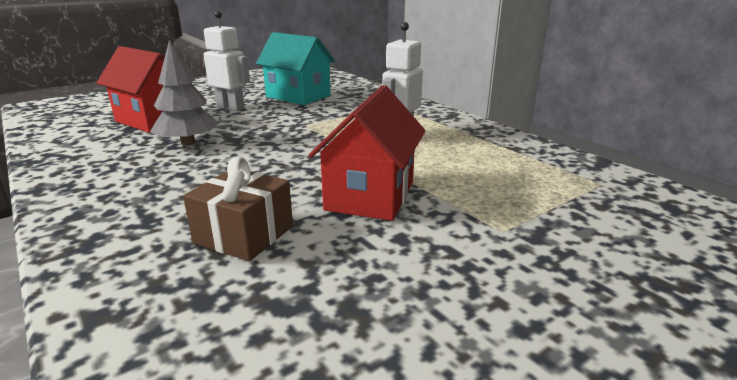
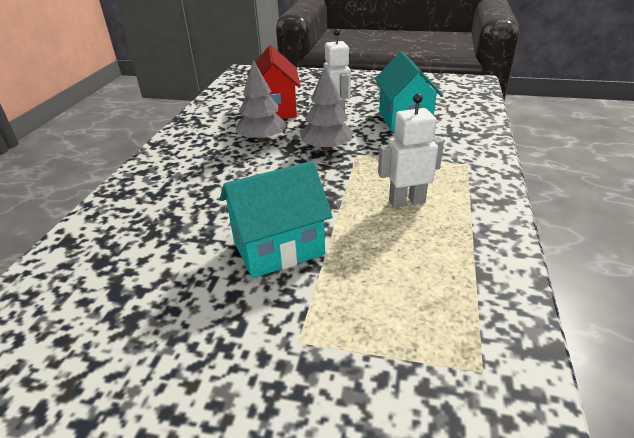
camera: 50 degrees right, 10 degrees up
brown gift [183,157,293,261] -> none
red house [308,85,425,221] -> turquoise house [220,161,332,278]
none -> grey tree [300,66,353,151]

